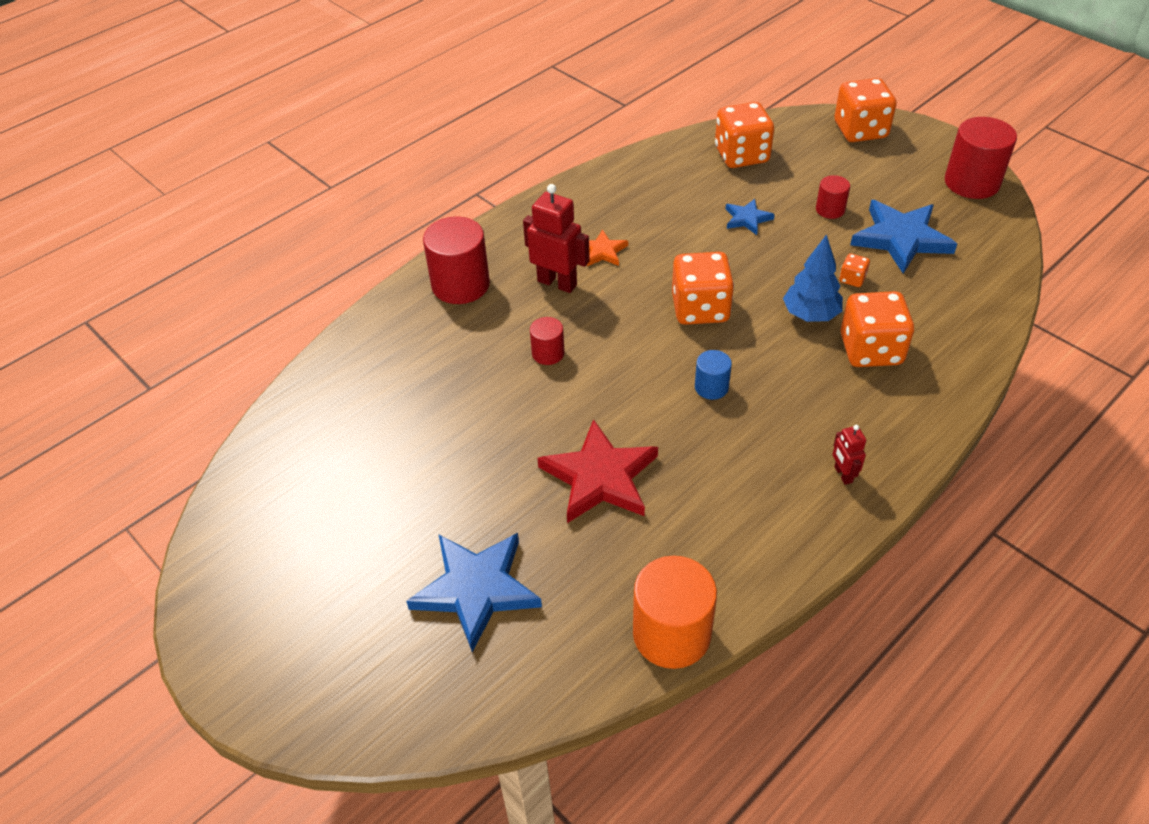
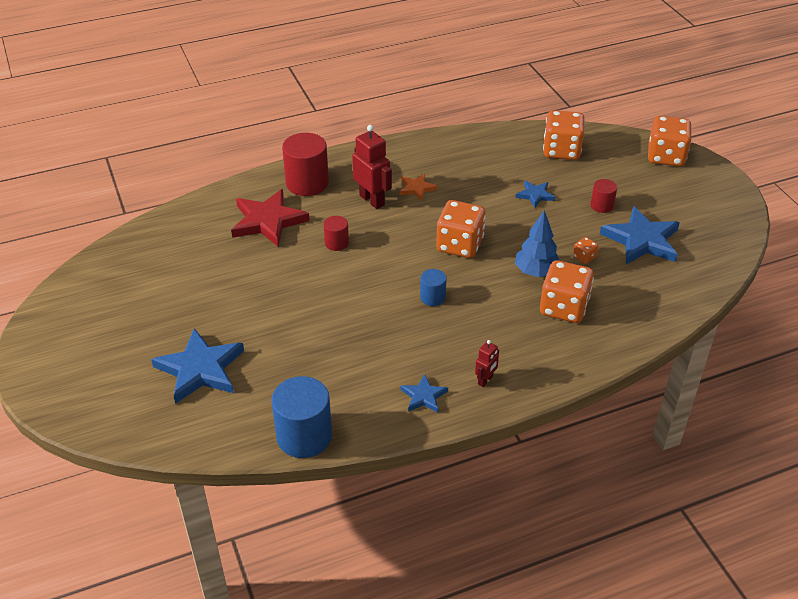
camera: 20 degrees right, 5 degrees down
red star [538,419,658,523] -> red star moved to [231,189,310,247]
orange cylinder [633,556,717,669] -> blue cylinder [271,376,332,458]
red robot [832,425,866,485] -> red robot turned 150 degrees counterclockwise [475,340,499,387]
red cylinder [945,117,1017,199] -> none
none -> blue star [400,374,448,413]

